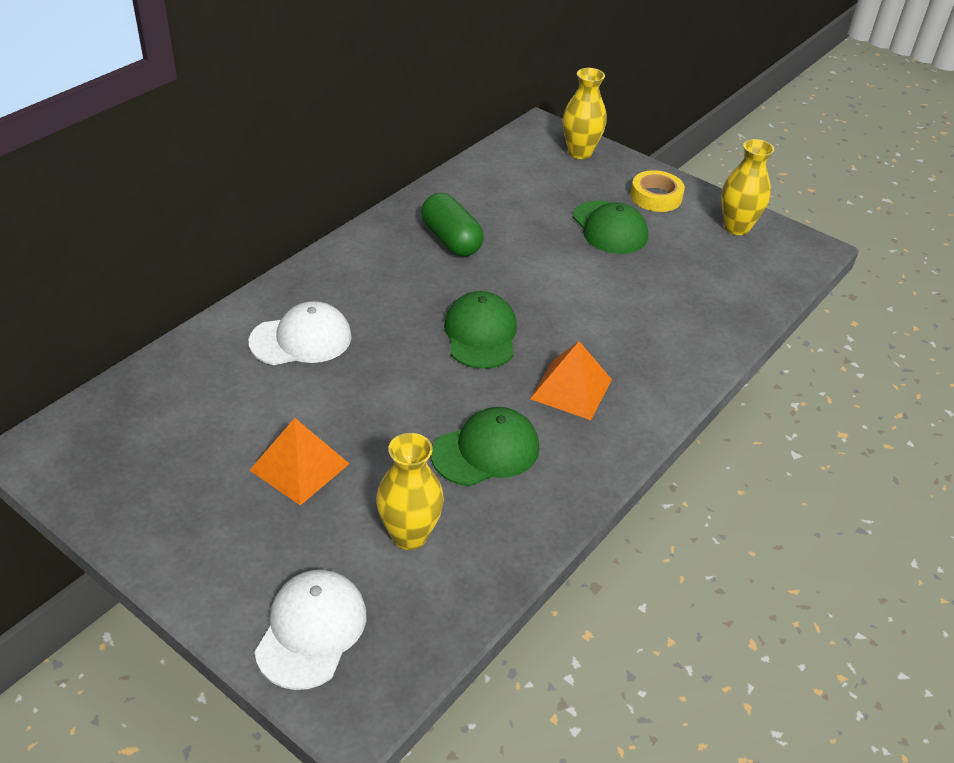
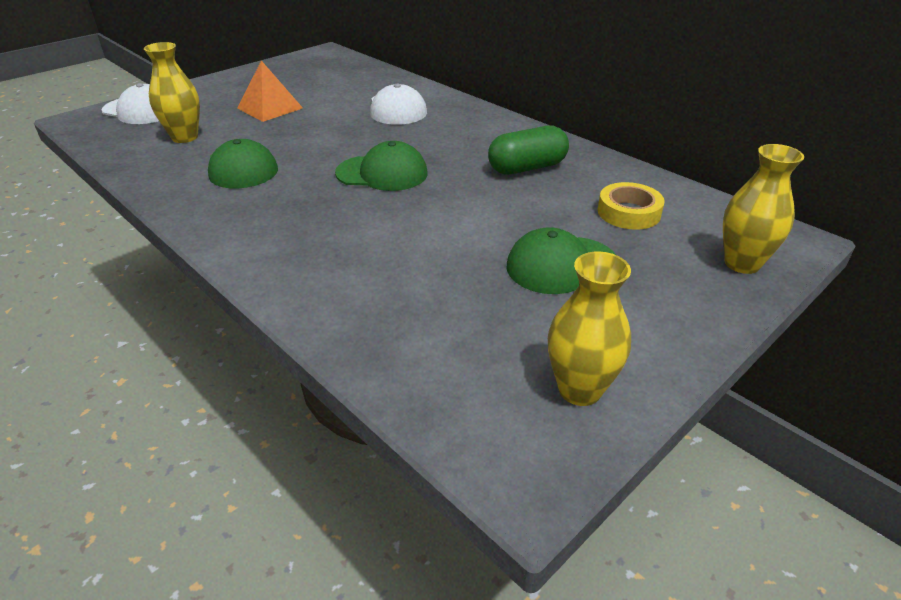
camera: 100 degrees right, 5 degrees down
orange pyramid [530,341,612,420] -> none
yellow tape [630,170,685,212] -> yellow tape moved to [598,182,665,230]

